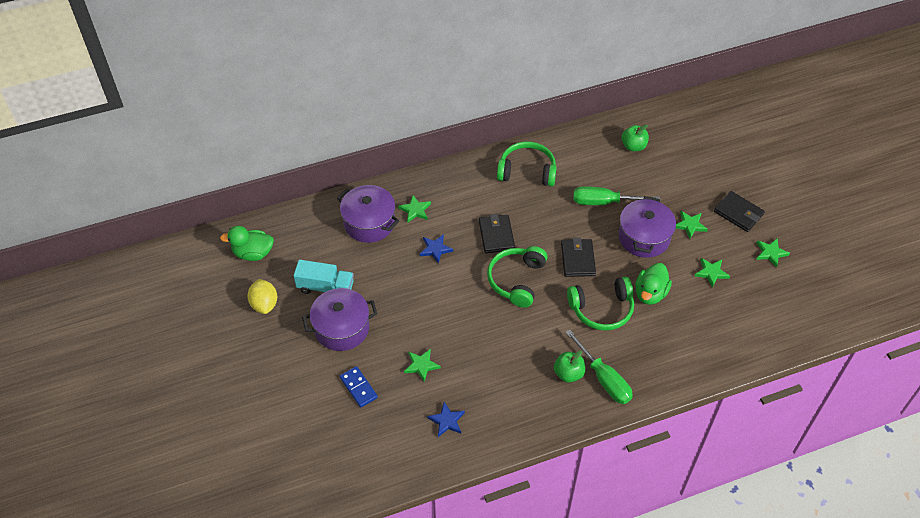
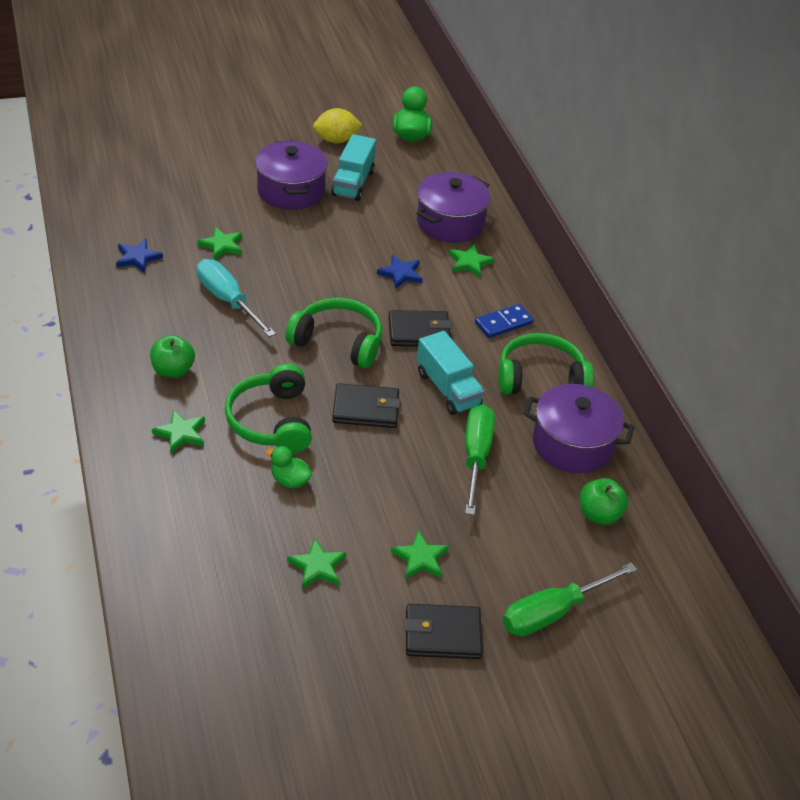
camera: 90 degrees right, 10 degrees down
blue domino [340,366,378,408] -> blue domino moved to [475,304,533,338]
green headphones [497,142,557,186] -> green headphones turned 105 degrees counterclockwise [498,333,594,394]
green screwdriver [565,330,633,404] -> green screwdriver moved to [503,562,637,636]
purple pot [618,196,676,258] -> purple pot moved to [523,384,634,473]
green duck [635,263,672,305] -> green duck [266,446,312,489], size x0.62
black wallet [714,191,765,232] -> black wallet turned 45 degrees clockwise [405,604,483,659]
green star [756,238,790,268] -> green star moved to [152,410,205,453]
none -> turquoise screwdriver [197,259,276,337]
none -> turquoise truck [417,331,485,415]

